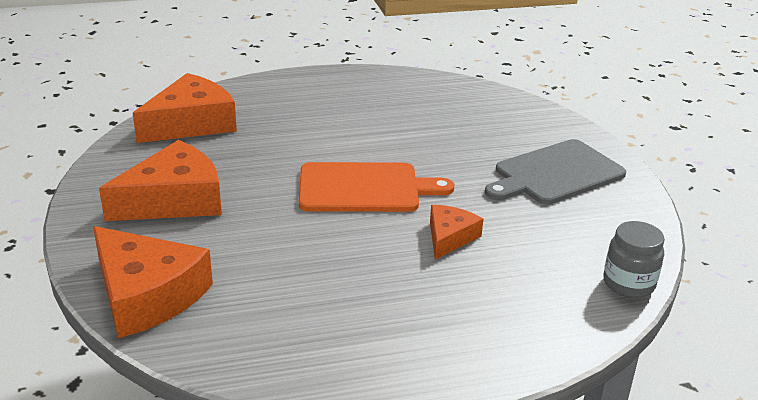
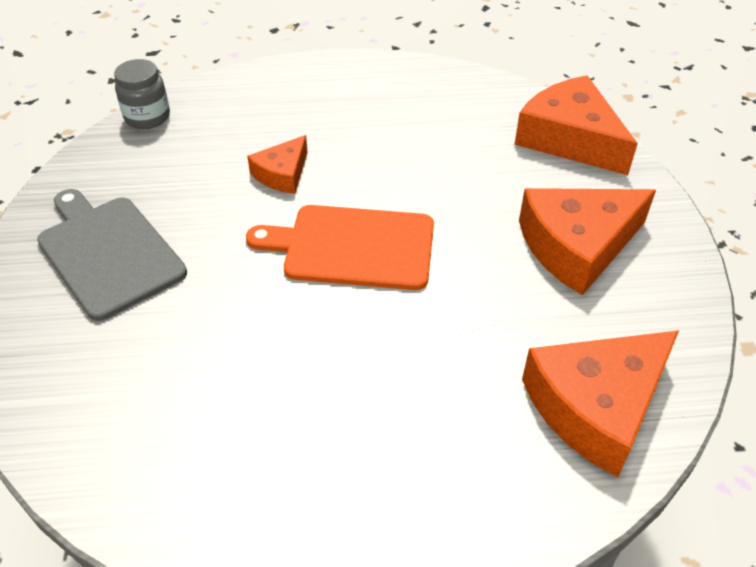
camera: 170 degrees left, 15 degrees up
grey cutting board [485,139,626,205] -> grey cutting board turned 105 degrees counterclockwise [37,189,187,321]

